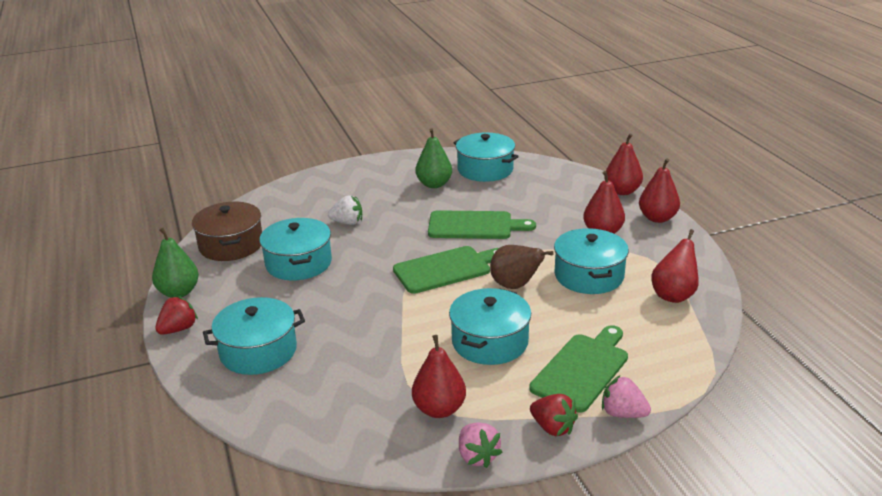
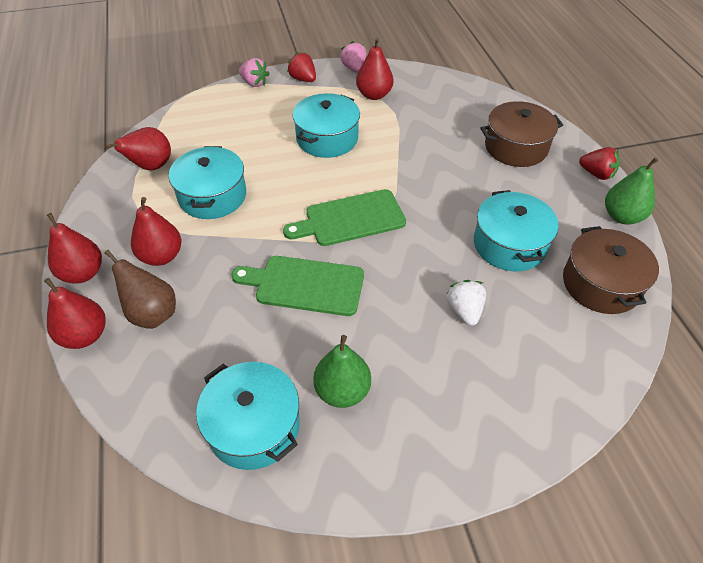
camera: 175 degrees left, 20 degrees up
red strawberry [155,296,198,335] -> red strawberry turned 105 degrees counterclockwise [579,147,620,180]
turquoise pot [203,297,305,375] -> brown pot [480,101,563,167]
white strawberry [328,195,362,225] -> white strawberry turned 75 degrees clockwise [447,280,486,326]
brown pear [490,245,554,289] -> brown pear moved to [104,250,176,329]
green cutting board [529,325,628,412] -> none

